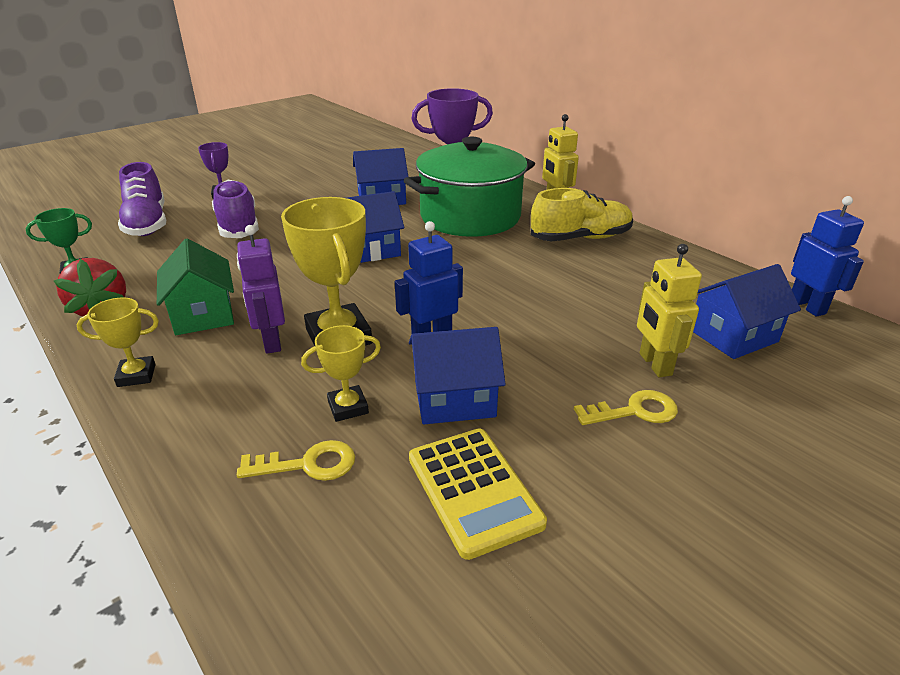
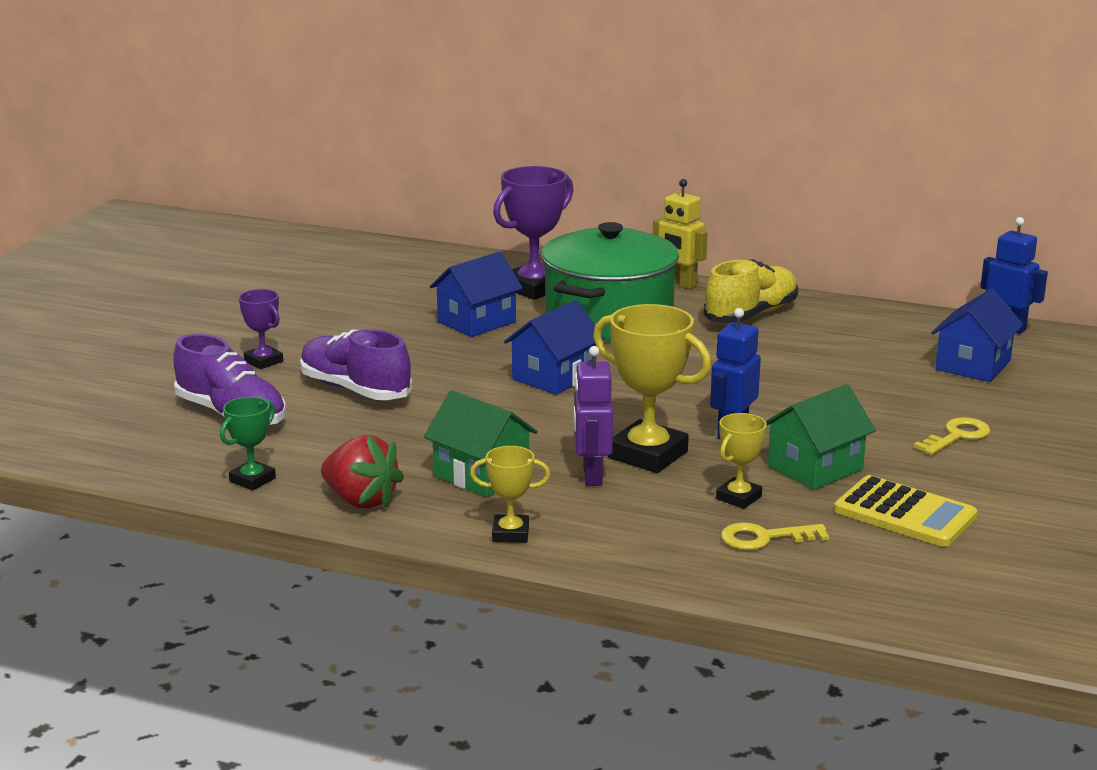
camera: 30 degrees left, 10 degrees down
yellow trophy [76,297,159,387] -> yellow trophy turned 45 degrees clockwise [470,446,550,543]
purple robot [237,225,285,354] -> purple robot turned 45 degrees clockwise [573,346,613,486]
yellow key [237,440,355,481] -> yellow key turned 150 degrees counterclockwise [721,523,829,550]
blue house [409,327,506,424] -> green house [766,384,876,490]
yellow robot [637,244,702,377] -> none

